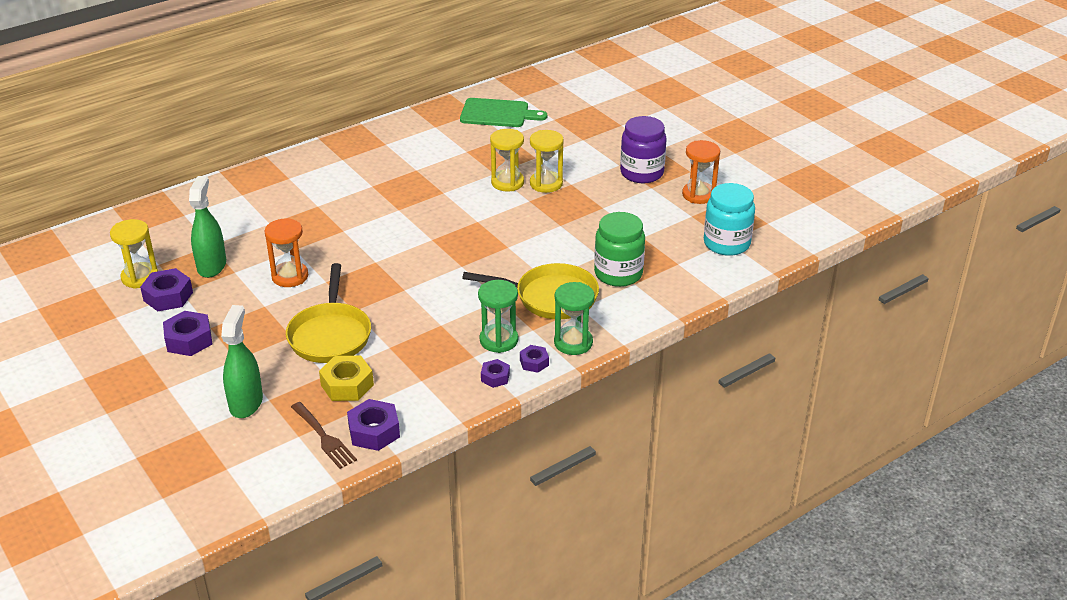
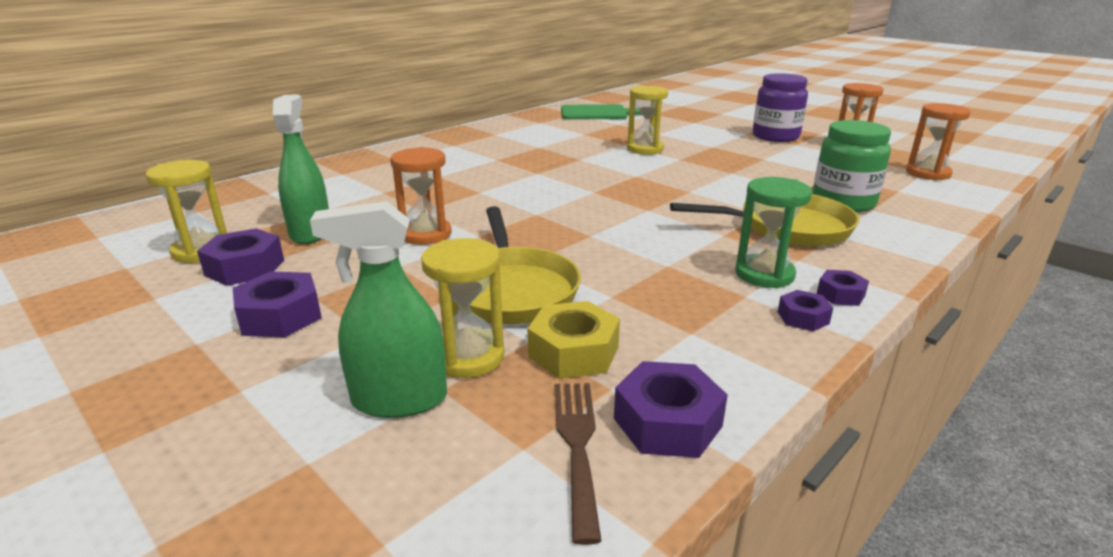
camera: 10 degrees left, 10 degrees down
green spray bottle [221,305,263,418] -> green spray bottle turned 90 degrees counterclockwise [310,201,447,418]
brown fork [291,402,357,469] -> brown fork turned 135 degrees counterclockwise [555,383,602,545]
yellow hourglass [530,130,564,193] -> yellow hourglass moved to [421,238,504,378]
green hourglass [554,282,595,355] -> none
turquoise jar [704,183,755,256] -> orange hourglass [906,103,971,181]

